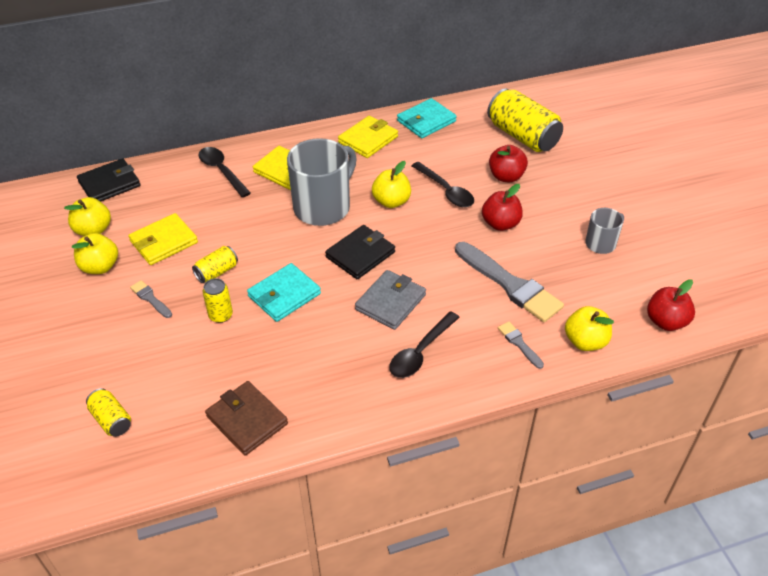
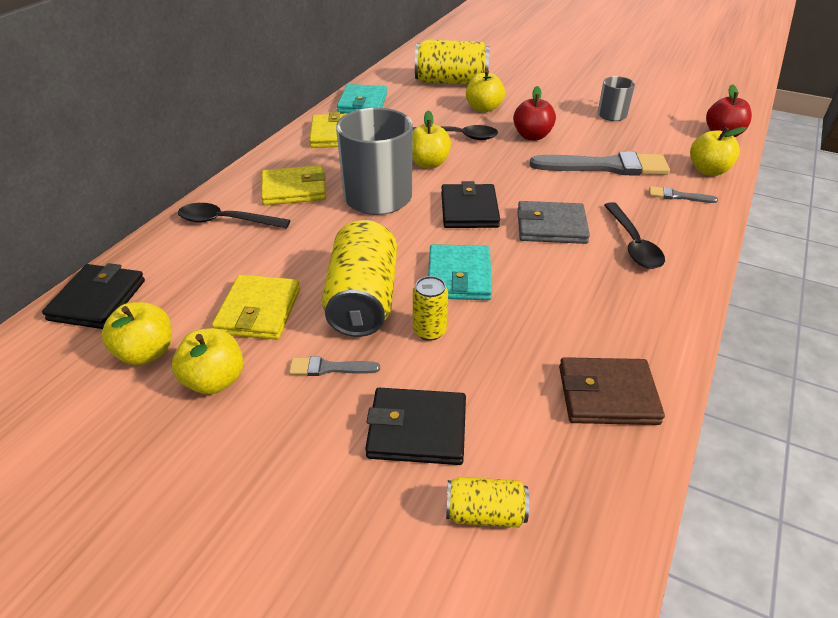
camera: 45 degrees left, 5 degrees down
yellow can [192,246,238,283] -> yellow can [322,220,397,337], size x2.02
grey wallet [355,270,426,330] -> grey wallet turned 75 degrees counterclockwise [518,201,590,244]
red apple [489,145,528,182] -> yellow apple [466,70,505,112]
none -> black wallet [365,388,466,465]

